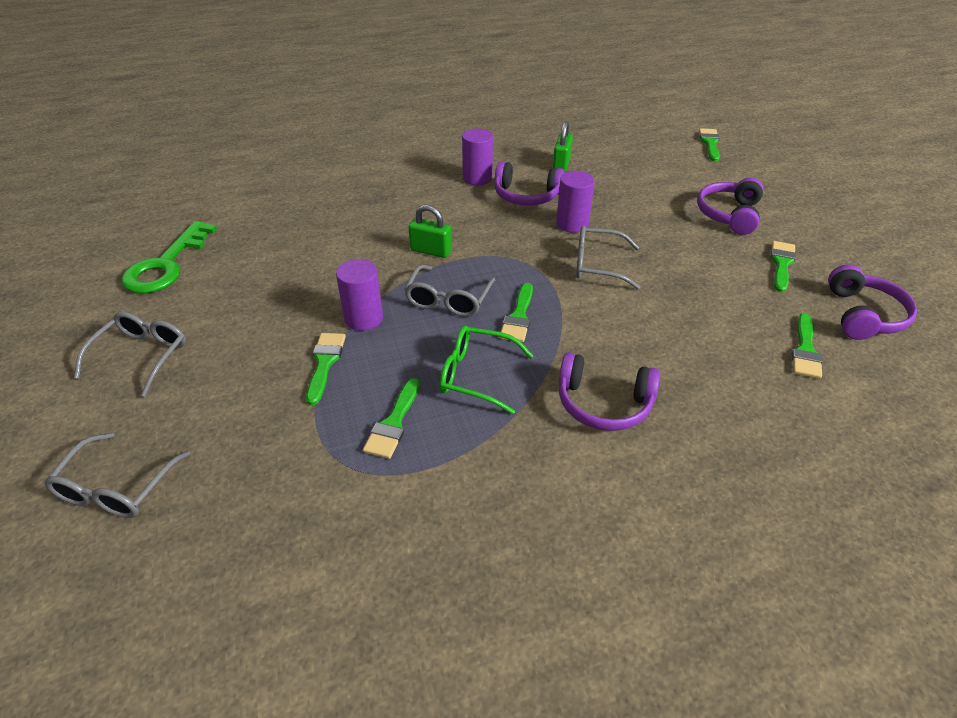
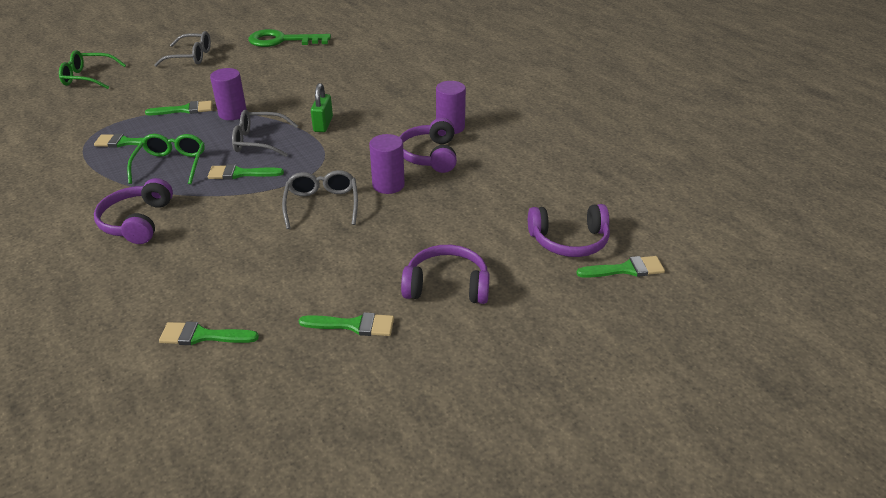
camera: 75 degrees right, 5 degrees down
grey glasses [44,433,191,518] -> green glasses [59,50,126,89]
green padlock [553,121,573,172] -> none
purple headphones [828,264,917,340] -> purple headphones moved to [528,204,610,257]

